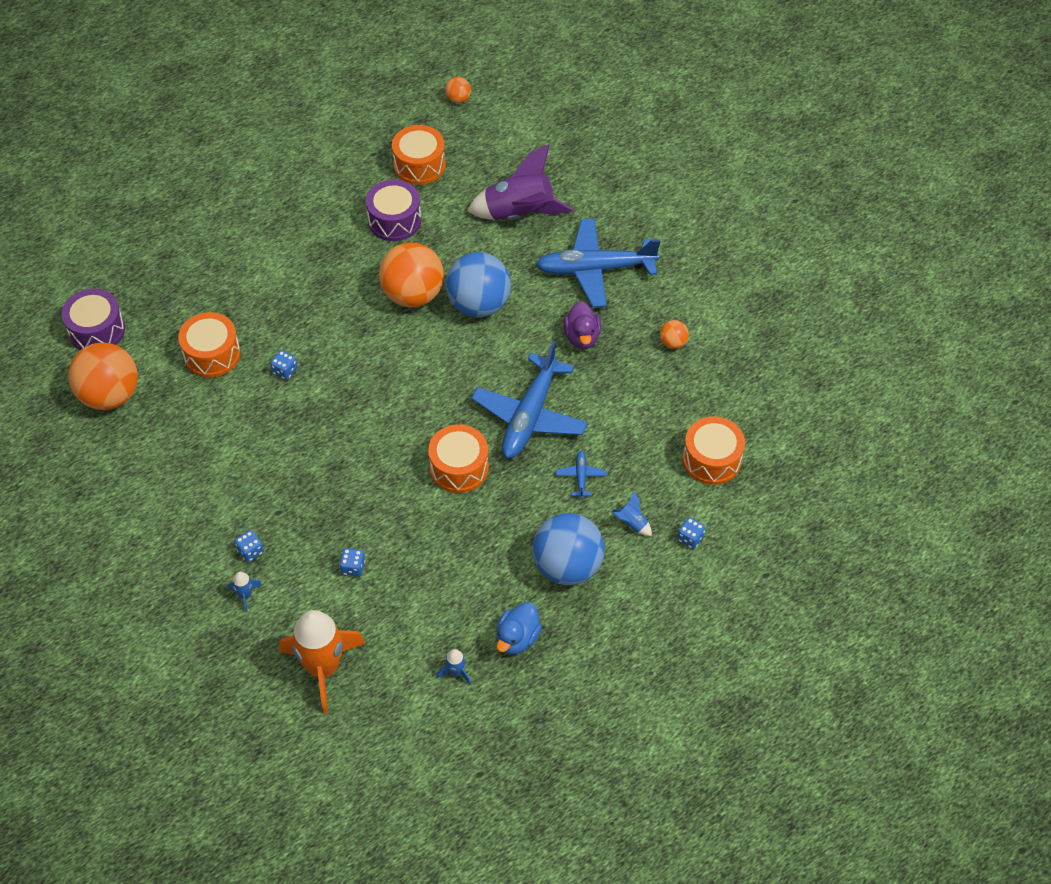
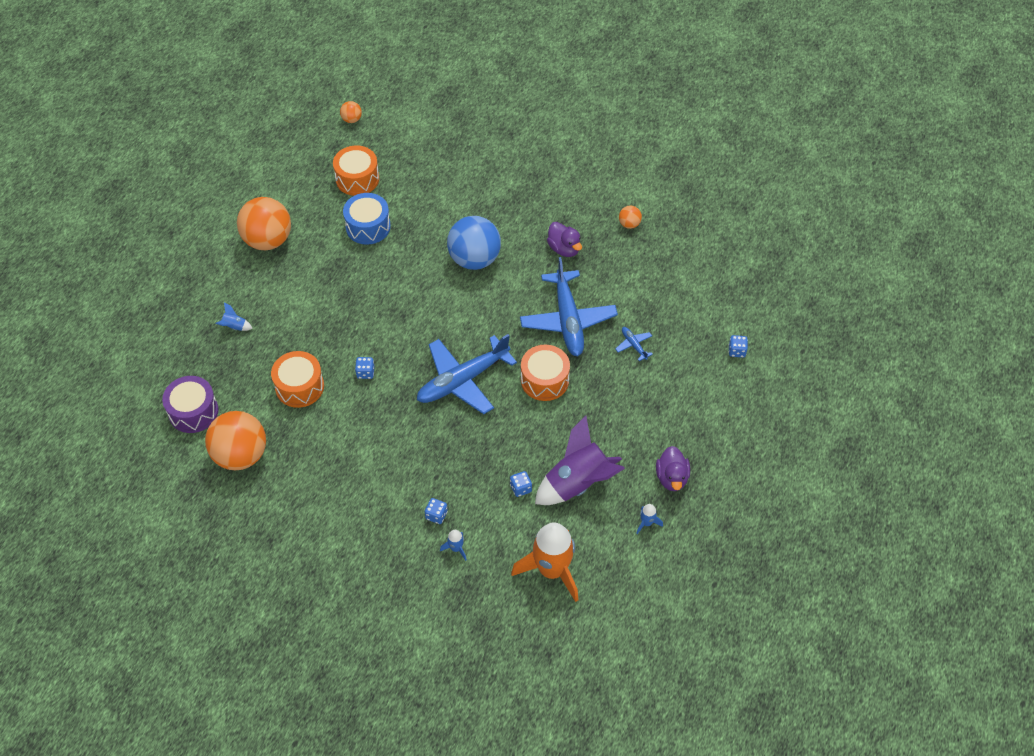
camera: 30 degrees left, 0 degrees up
purple drum [366,180,421,241] -> blue drum [343,193,391,245]
orange ball [379,242,444,307] -> orange ball moved to [237,197,291,250]
purple rocket [468,144,573,220] -> purple rocket moved to [535,416,625,505]
blue duck [496,602,542,655] -> purple duck [656,446,690,491]
blue ball [532,513,605,585] -> none
blue plane [536,218,661,307] -> blue plane moved to [417,334,517,414]
blue rocket [613,492,652,536] -> blue rocket moved to [216,303,253,331]
orange drum [683,416,745,485] -> none

